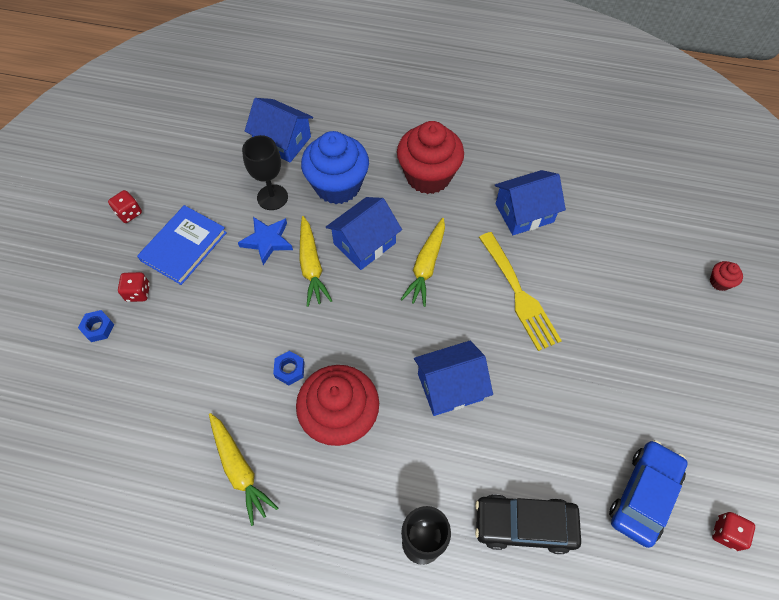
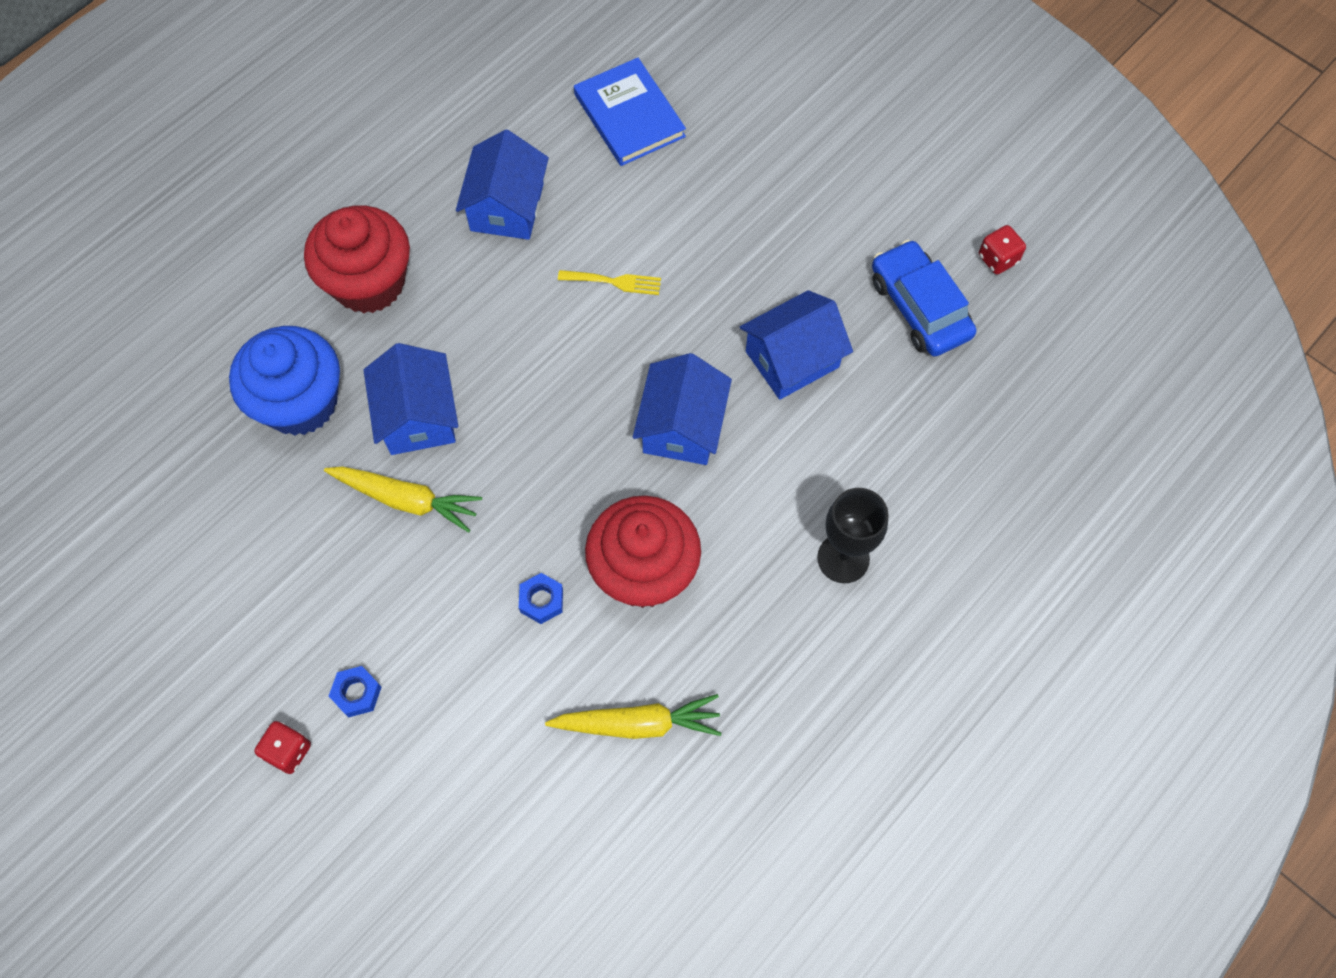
camera: 60 degrees left, 5 degrees up
blue nut [78,310,115,342] -> blue nut moved to [329,666,382,717]
red dice [108,190,142,223] -> none
blue book [137,205,227,285] -> blue book moved to [574,58,686,166]
blue star [238,217,293,265] -> none
black goblet [242,135,288,210] -> none
blue house [245,98,313,162] -> blue house moved to [740,290,853,400]
yellow carrot [401,218,445,307] -> none
black car [475,494,581,554] -> none
yellow fork [479,232,562,351] -> yellow fork [558,270,661,295], size x0.53
red cupcake [710,261,743,291] -> none

